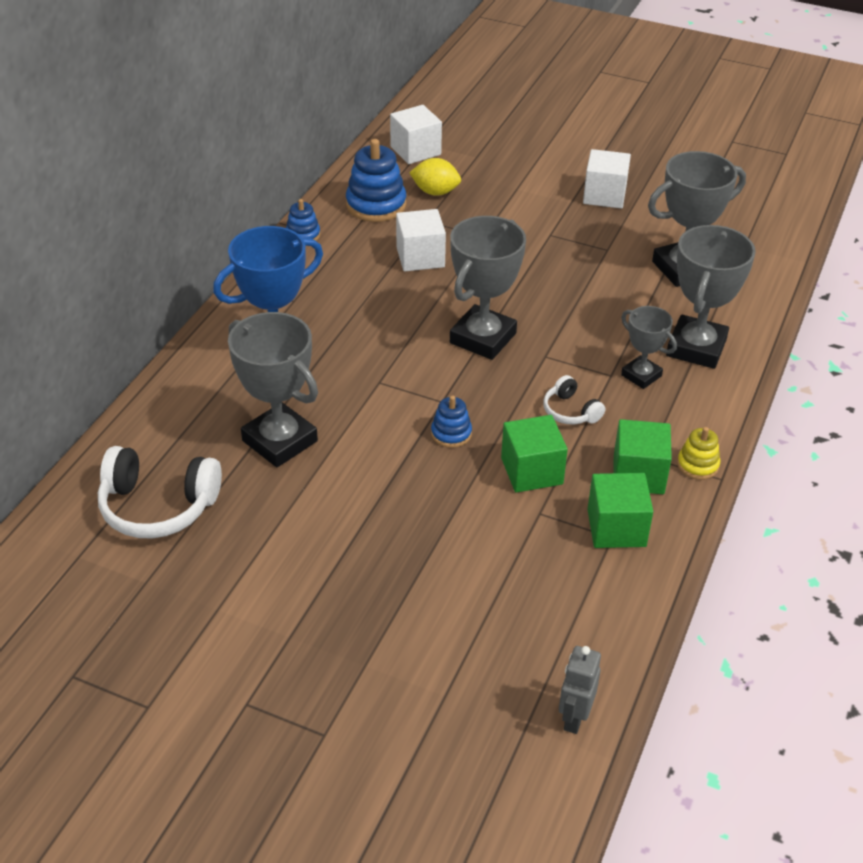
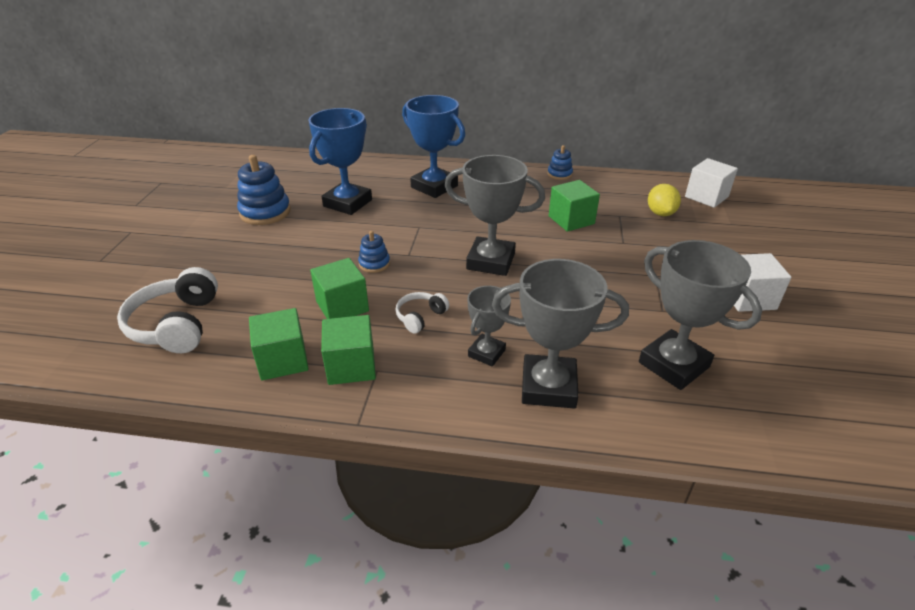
camera: 75 degrees right, 5 degrees down
white headphones [98,446,222,539] -> white headphones moved to [117,267,218,353]
grey trophy [228,312,318,467] -> blue trophy [308,108,372,215]
blue stacking toy [346,139,406,222] -> blue stacking toy moved to [237,155,291,225]
white cube [396,209,446,271] -> green cube [549,180,600,232]
grey robot [559,646,601,734] -> none
yellow stacking toy [677,427,720,480] -> none

